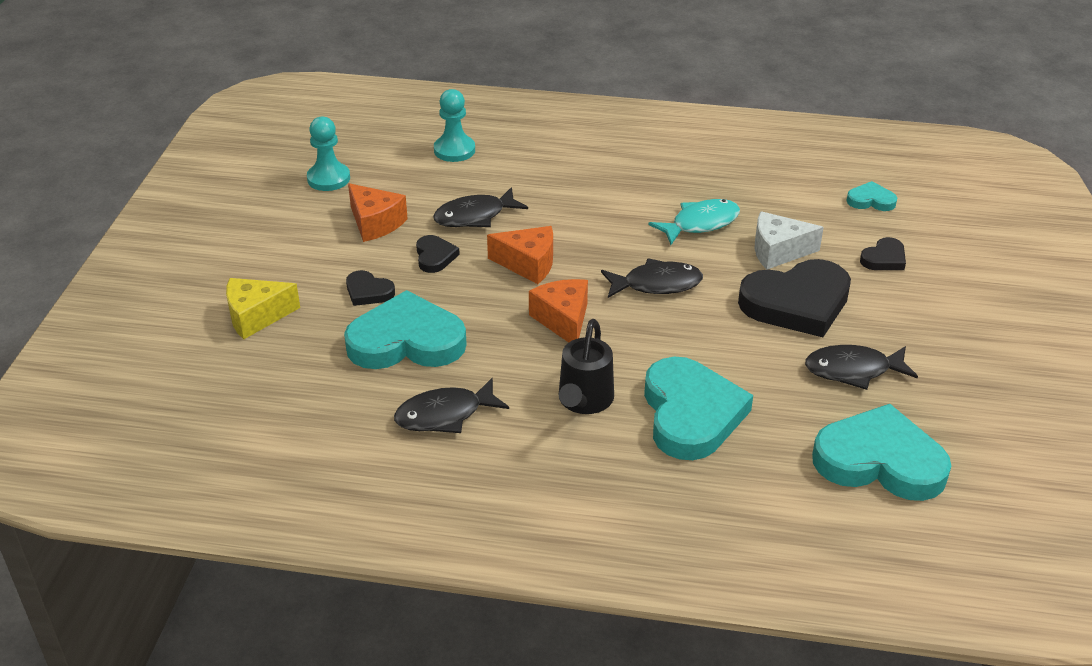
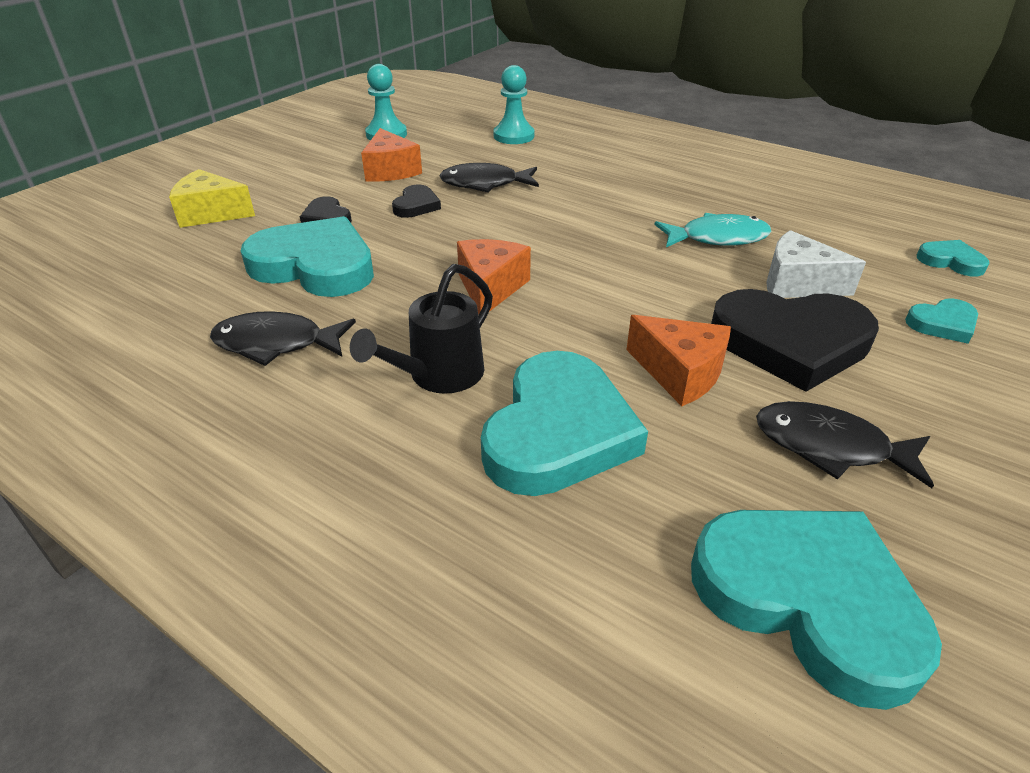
camera: 25 degrees right, 0 degrees up
orange cheese [487,226,553,284] -> orange cheese moved to [626,315,731,406]
black fish [601,258,703,298] -> none
black heart [860,237,906,270] -> turquoise heart [905,298,978,344]

